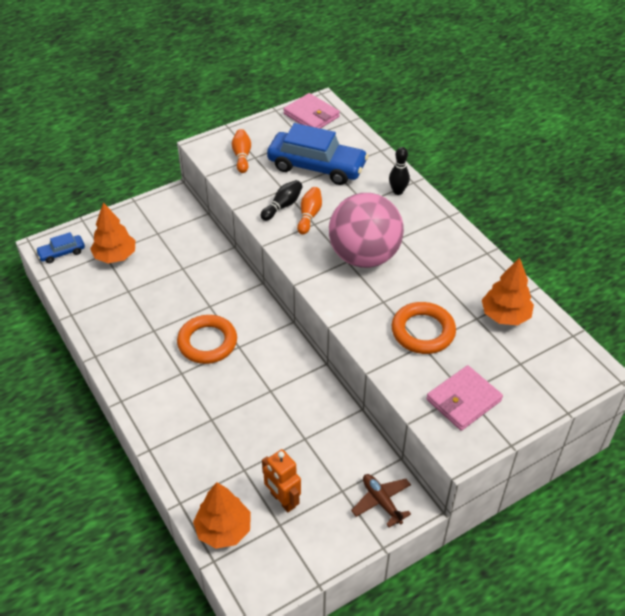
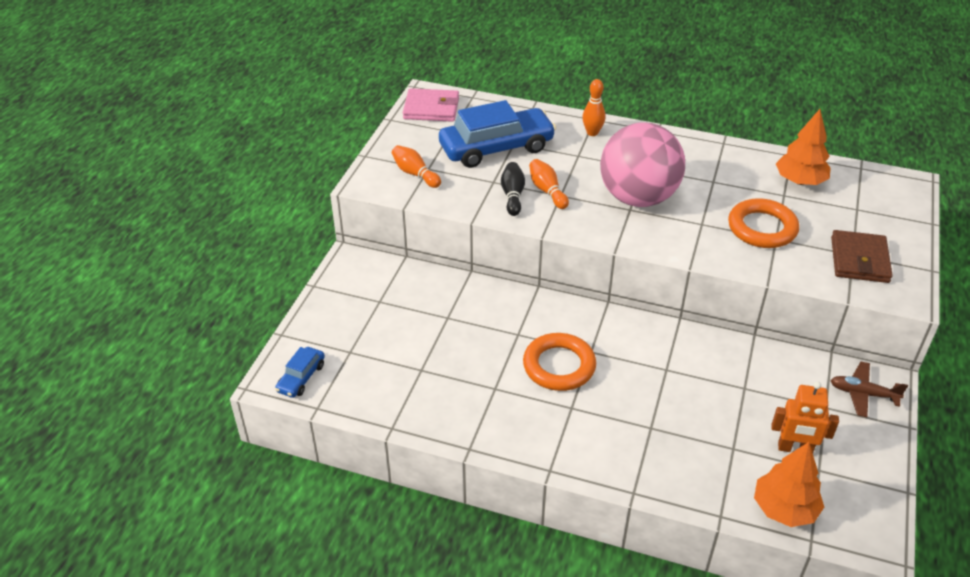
camera: 40 degrees left, 5 degrees down
orange tree [90,203,135,263] -> none
black bowling pin [389,147,410,195] -> orange bowling pin [582,79,606,136]
pink wallet [426,365,503,431] -> brown wallet [831,230,893,283]

